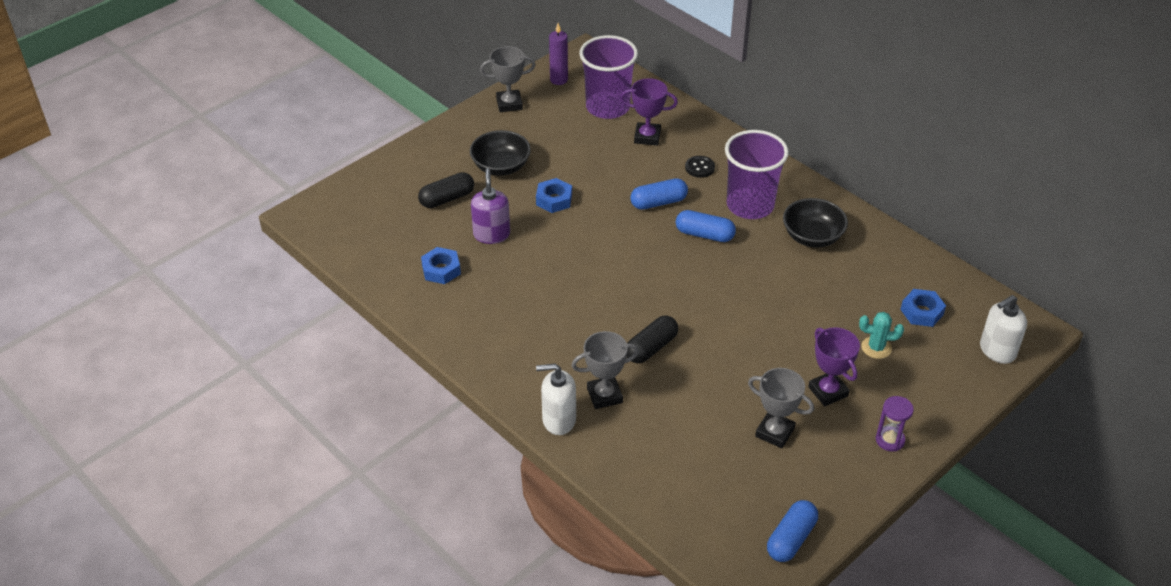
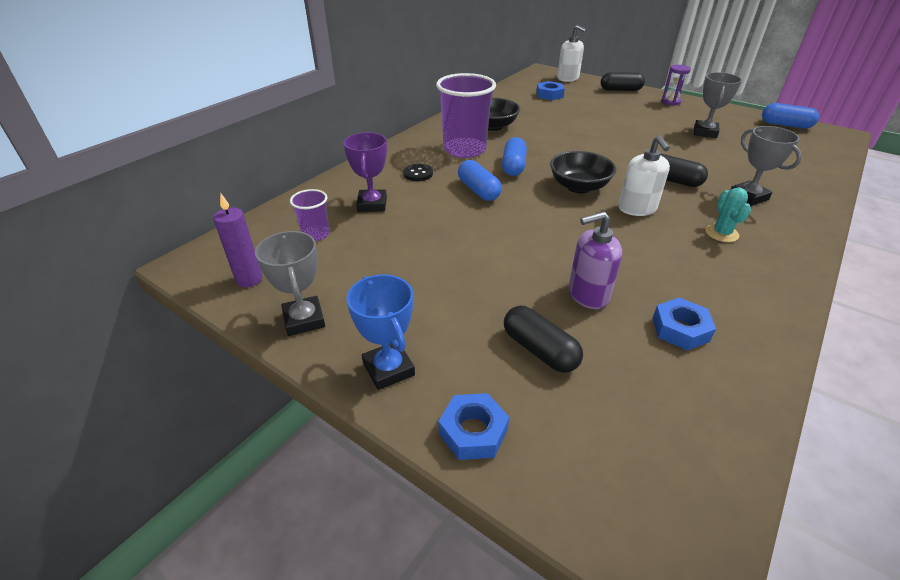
camera: 100 degrees left, 5 degrees down
black bowl [470,130,531,176] -> black bowl moved to [550,151,616,193]
blue nut [536,178,572,213] -> blue nut moved to [439,393,509,460]
white soap dispenser [536,364,576,435] -> white soap dispenser moved to [618,135,670,216]
purple cup [580,35,638,119] -> purple cup [290,189,330,241], size x0.49
purple trophy [808,327,860,406] -> none
turquoise cactus [859,312,904,359] -> turquoise cactus moved to [706,187,751,242]
none -> blue trophy [347,274,415,390]
none -> black capsule [601,72,645,91]

